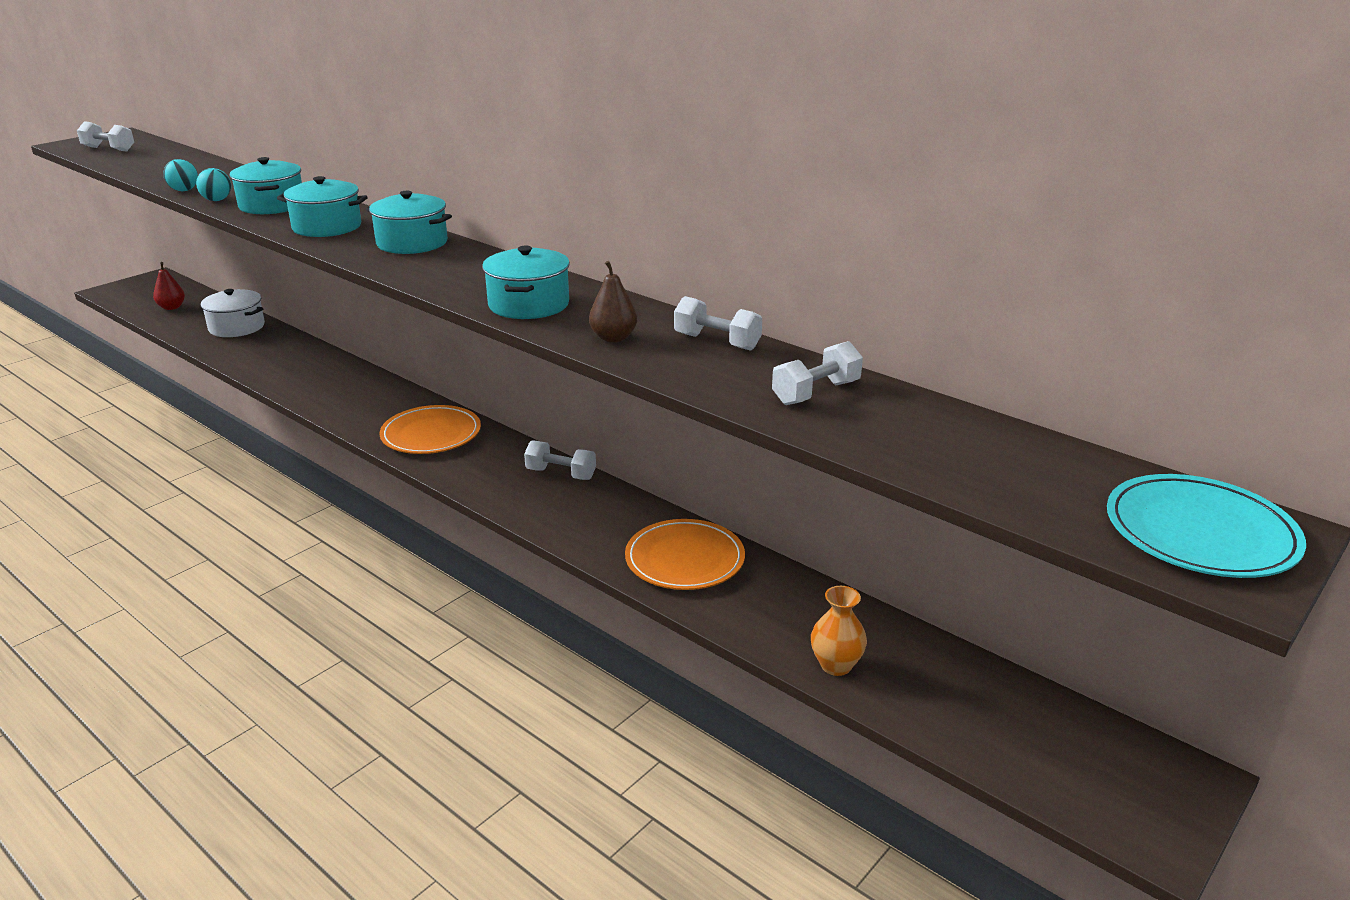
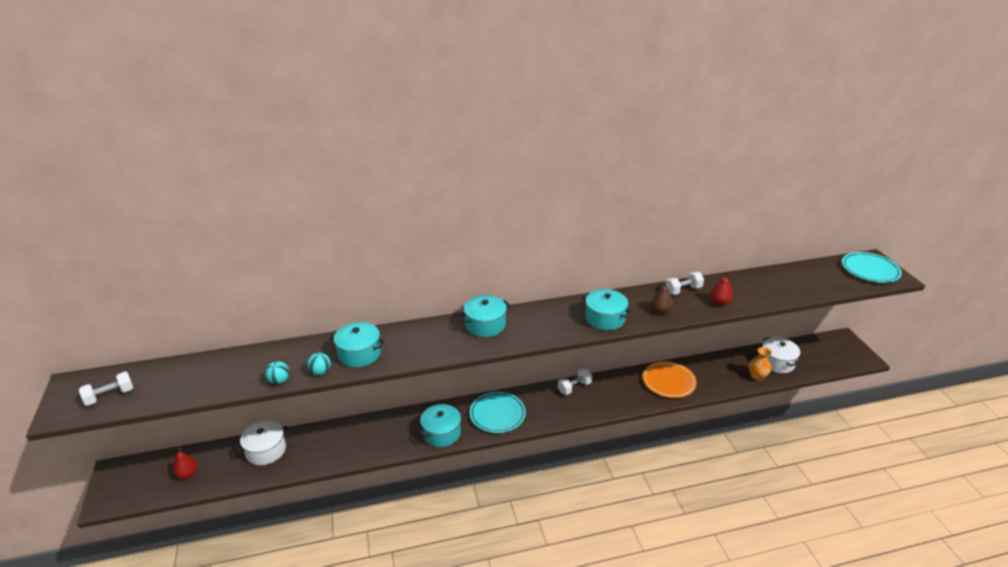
camera: 55 degrees left, 5 degrees up
turquoise pot [277,176,368,237] -> turquoise pot moved to [418,404,463,447]
orange plate [380,405,481,454] -> turquoise plate [470,392,526,433]
white dumbbell [772,341,863,405] -> none
none -> red pear [710,272,733,306]
none -> white pot [762,337,800,373]

